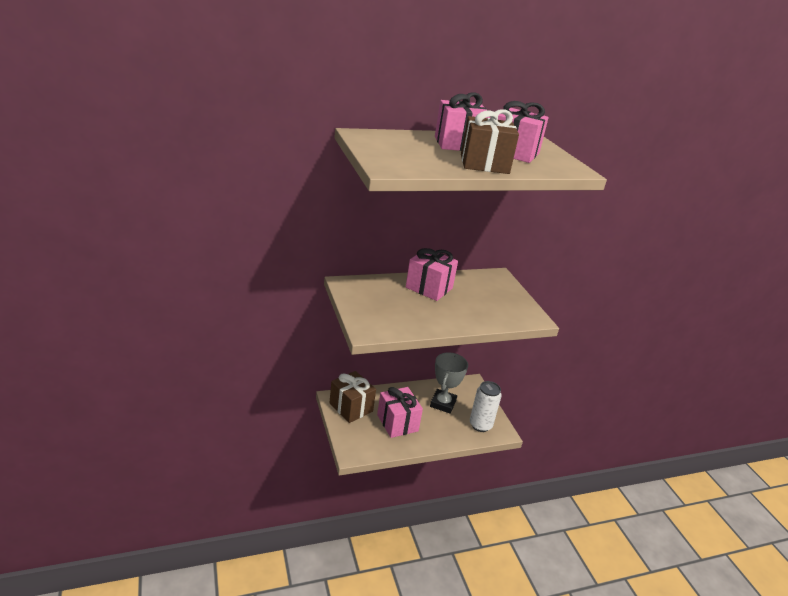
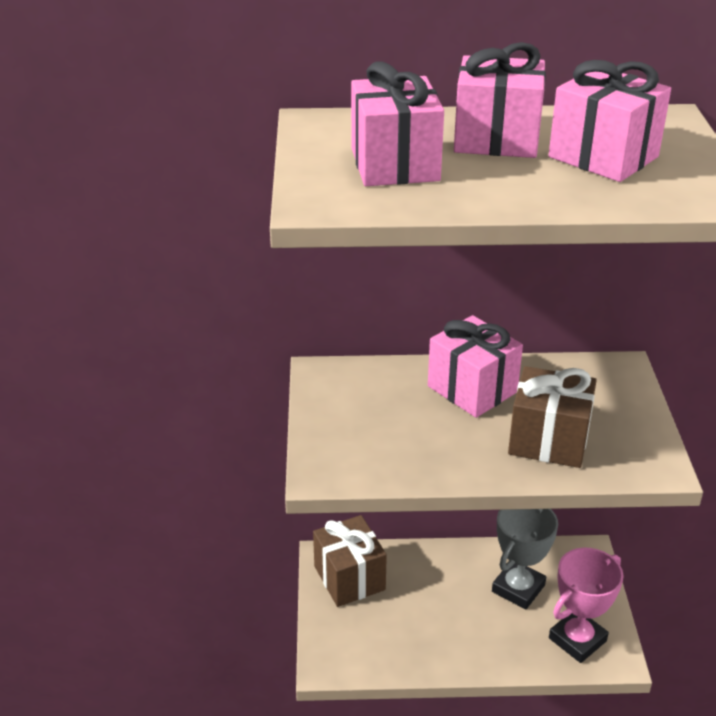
camera: 20 degrees right, 5 degrees up
pink gift [377,387,423,438] -> pink gift moved to [351,61,444,186]
brown gift [461,109,519,174] -> brown gift moved to [508,366,597,468]
white can [470,381,502,432] -> pink trophy [549,548,624,663]

